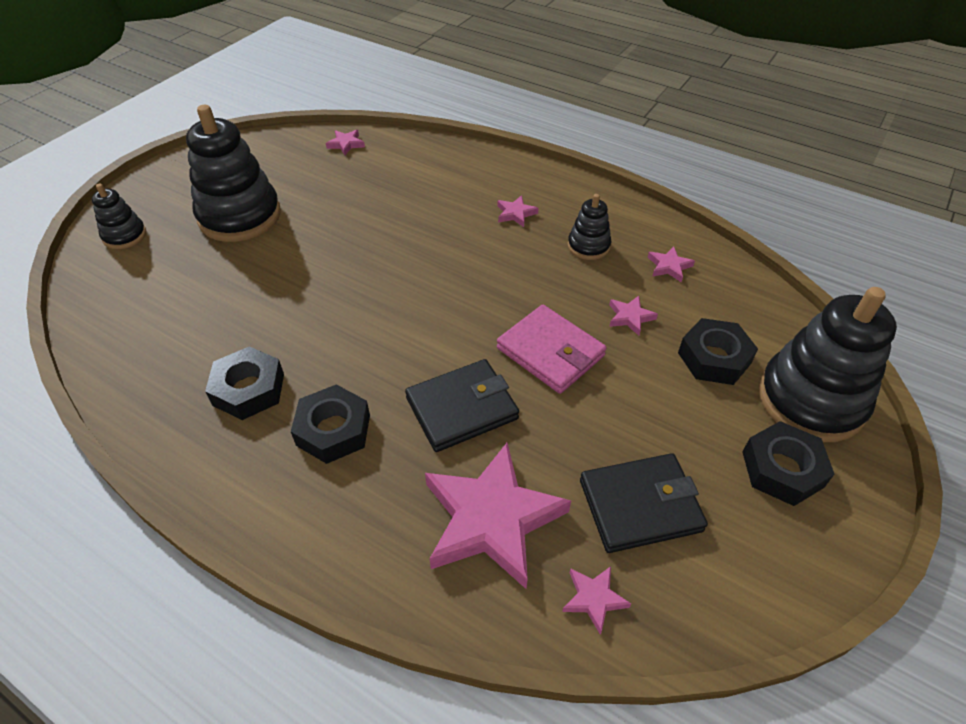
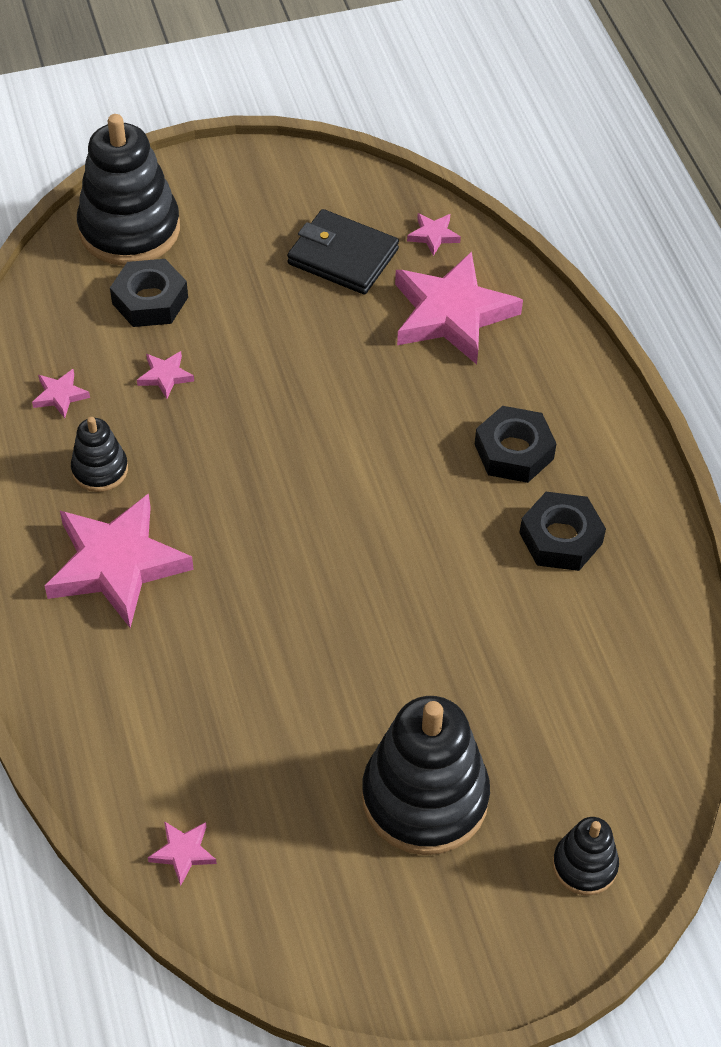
camera: 140 degrees left, 5 degrees up
black wallet [405,359,519,452] -> none
pink star [497,195,539,227] -> pink star [45,493,194,628], size x2.40
pink wallet [497,305,607,394] -> none
black nut [742,421,834,506] -> none

